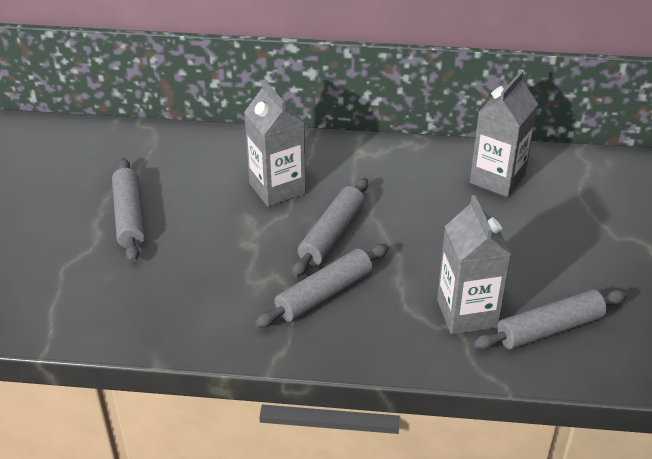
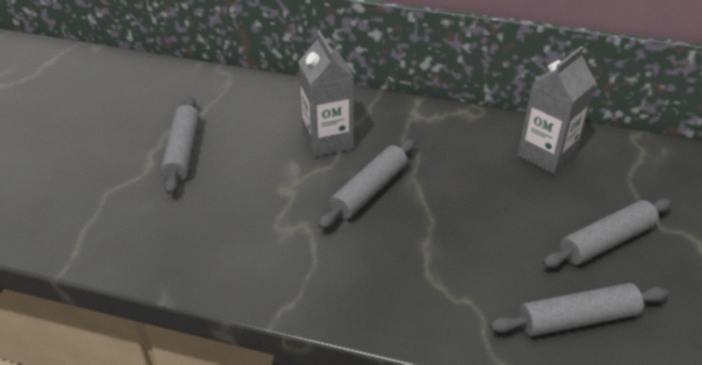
camera: 10 degrees right, 0 degrees up
grey rolling pin [255,244,389,328] -> grey rolling pin moved to [542,199,672,268]
grey carton [437,195,511,334] -> none

